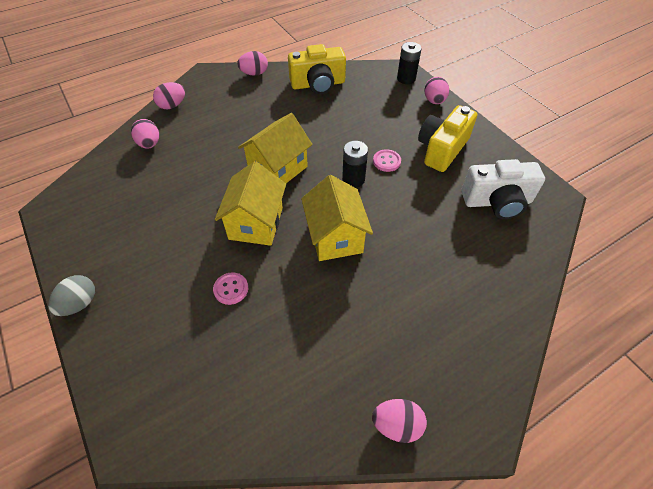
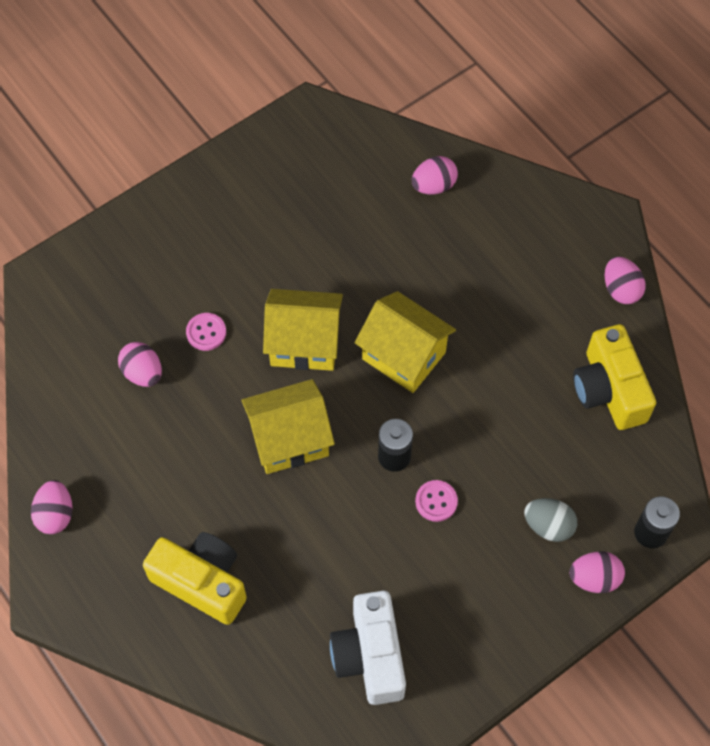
camera: 85 degrees right, 10 degrees up
grey egg [48,275,95,316] -> grey egg moved to [524,498,577,542]
pink egg [153,82,185,109] -> pink egg moved to [118,342,162,387]
yellow camera [418,105,477,172] -> yellow camera moved to [143,532,247,625]

